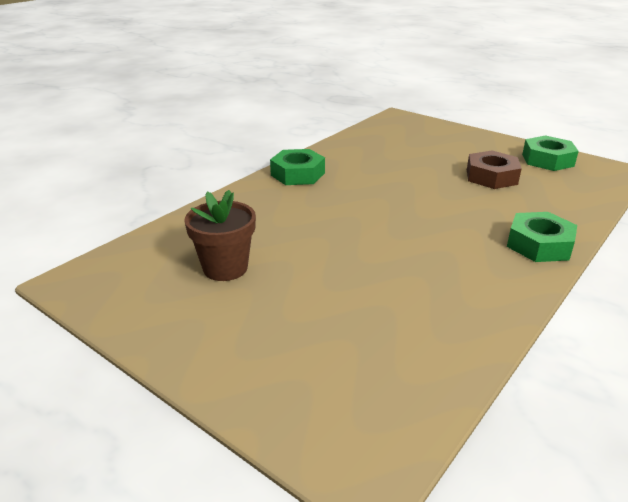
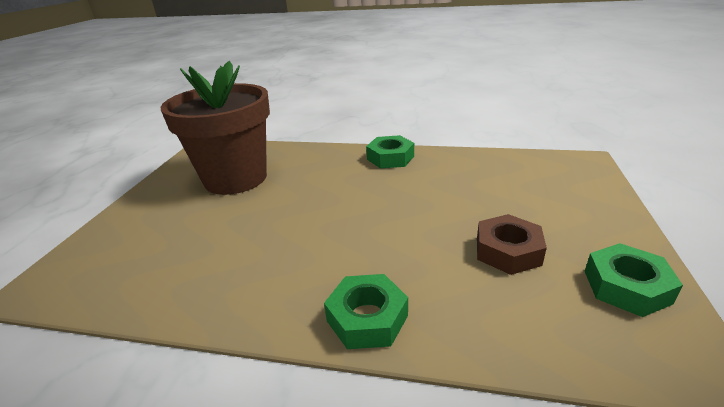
camera: 65 degrees right, 0 degrees up
brown flower pot [185,190,256,281] -> brown flower pot [161,61,270,195], size x2.02

